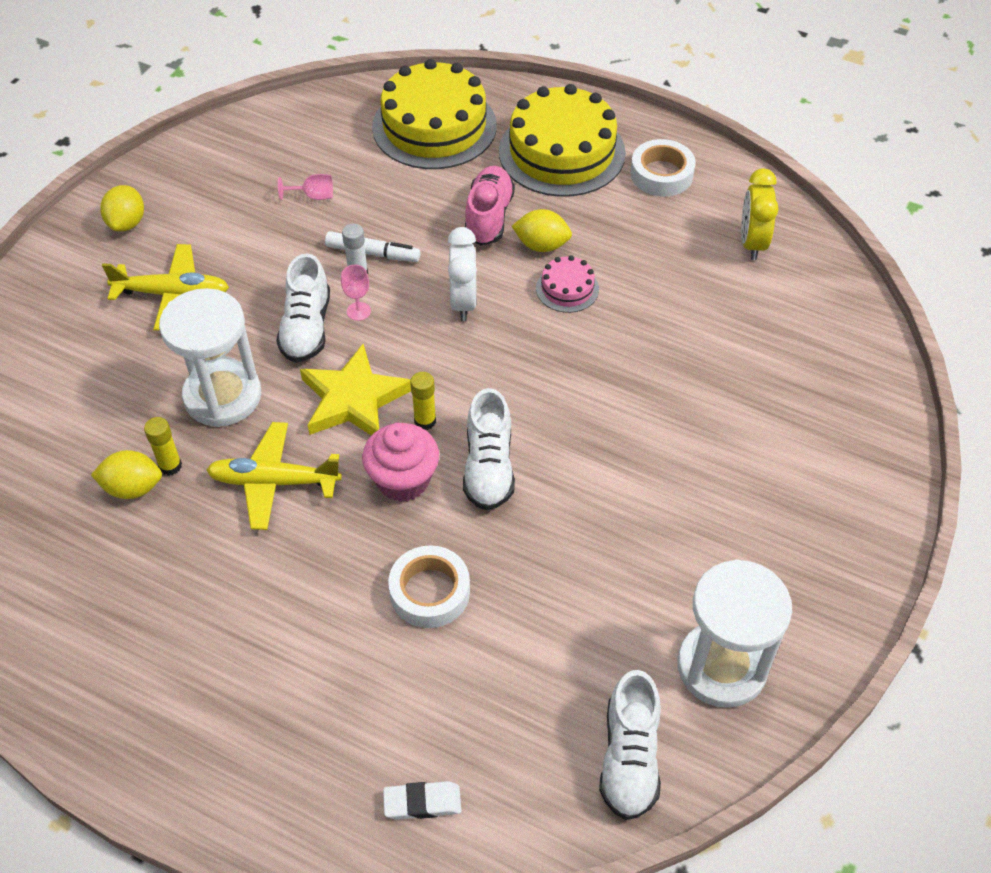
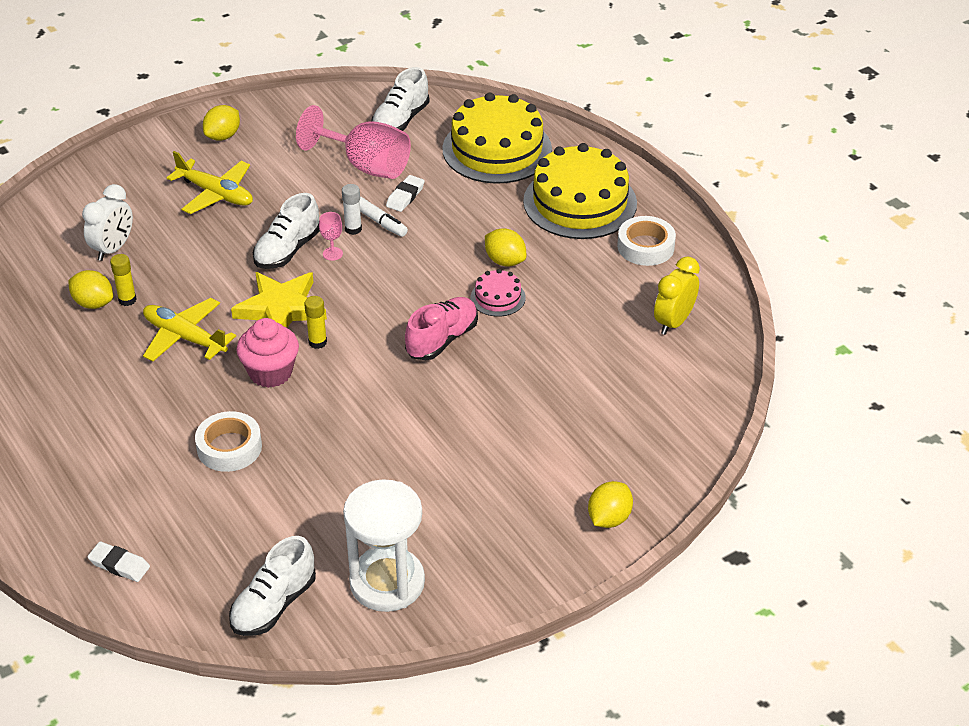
camera: 30 degrees right, 10 degrees down
white hourglass [159,288,261,427] -> none
pink goblet [278,174,333,200] -> pink goblet [296,105,411,179], size x2.43
white clock [448,227,477,321] -> white clock moved to [82,184,133,261]
white shoe [463,388,515,511] -> white shoe moved to [371,67,429,131]
pink shoe [465,166,515,246] -> pink shoe moved to [405,297,478,360]
none -> white eraser [386,175,425,212]
none -> yellow lemon [588,481,633,528]

